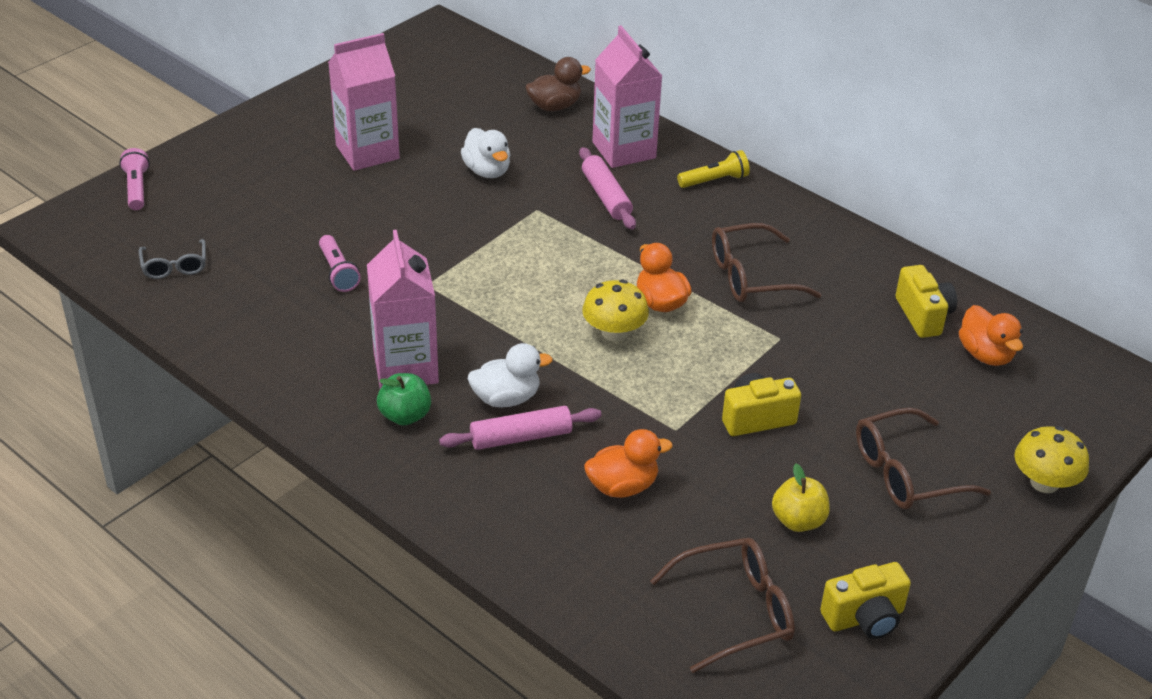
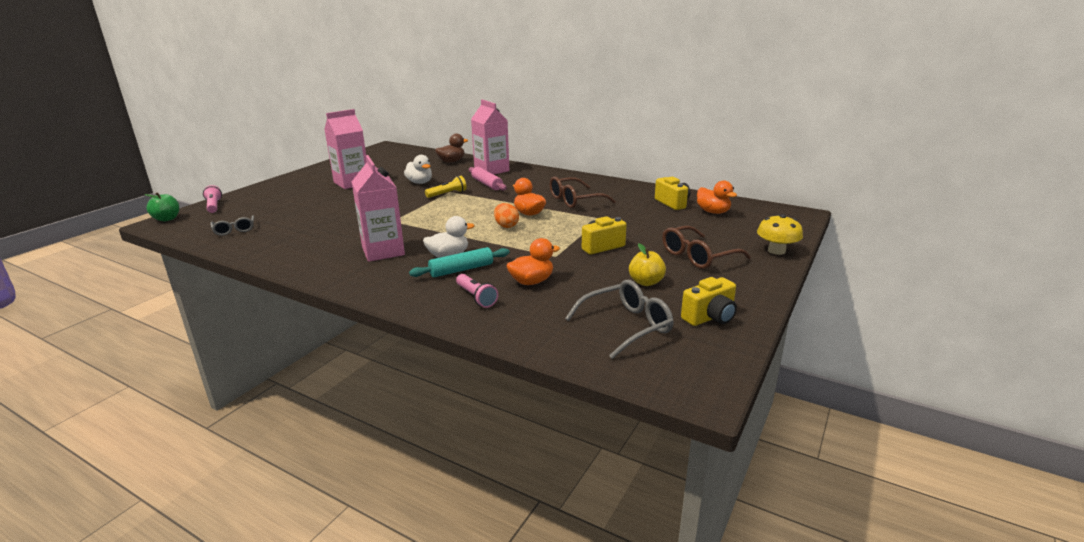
camera: 10 degrees left, 15 degrees down
pink flashlight [319,235,361,292] -> pink flashlight moved to [456,274,498,308]
green apple [377,373,431,425] -> green apple moved to [144,192,179,221]
pink rolling pin [439,406,602,450] -> turquoise rolling pin [409,247,510,277]
yellow mushroom [582,280,649,341] -> orange egg [494,203,519,228]
brown glasses [650,538,795,673] -> grey glasses [565,280,674,359]
yellow flashlight [677,150,750,188] -> yellow flashlight moved to [425,176,467,198]

